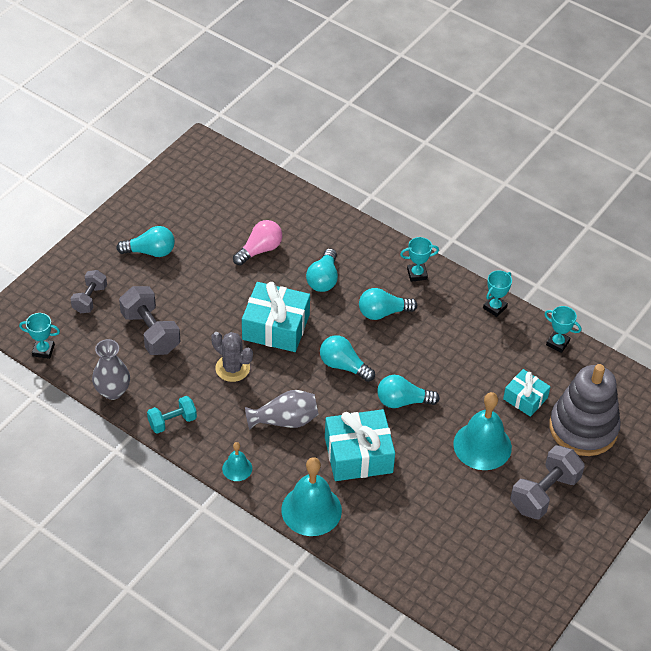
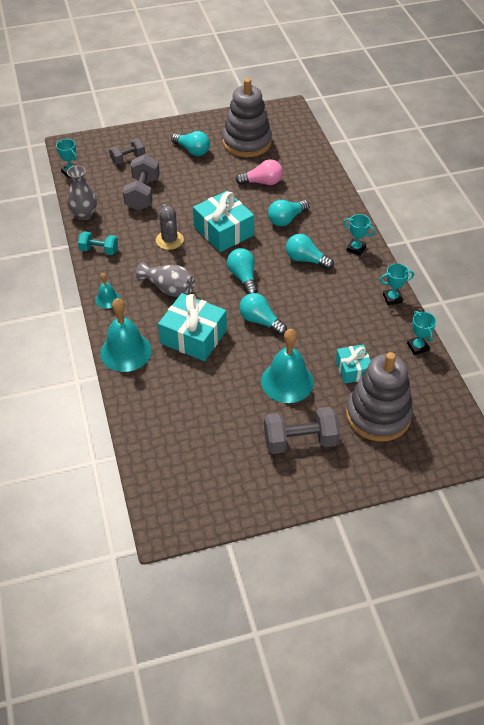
camera: 40 degrees right, 0 degrees up
none -> grey stacking toy [223,78,272,157]

